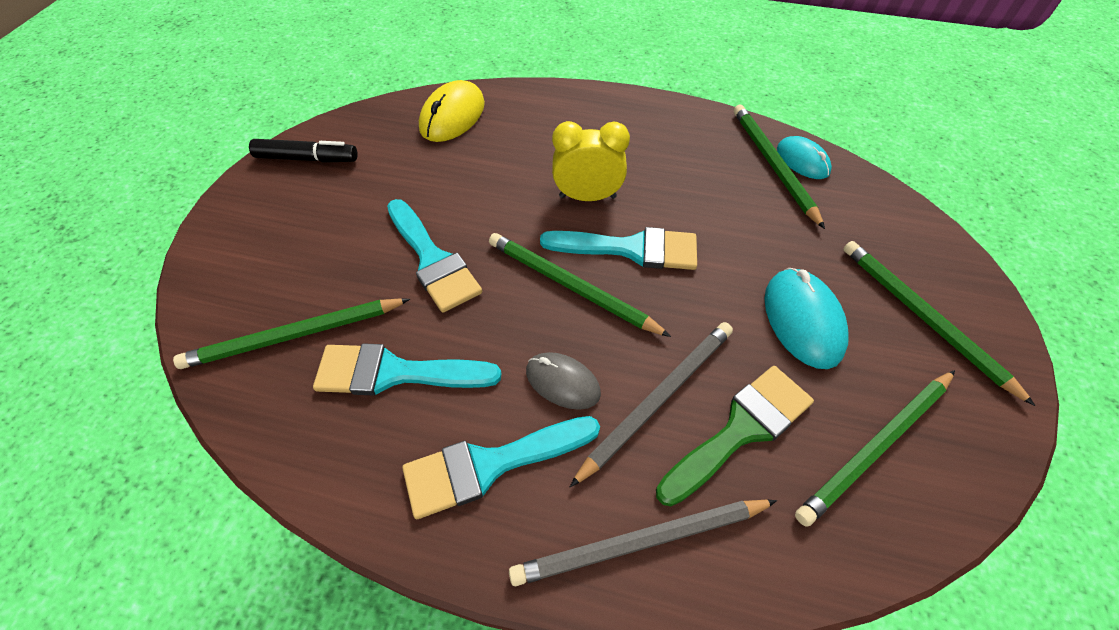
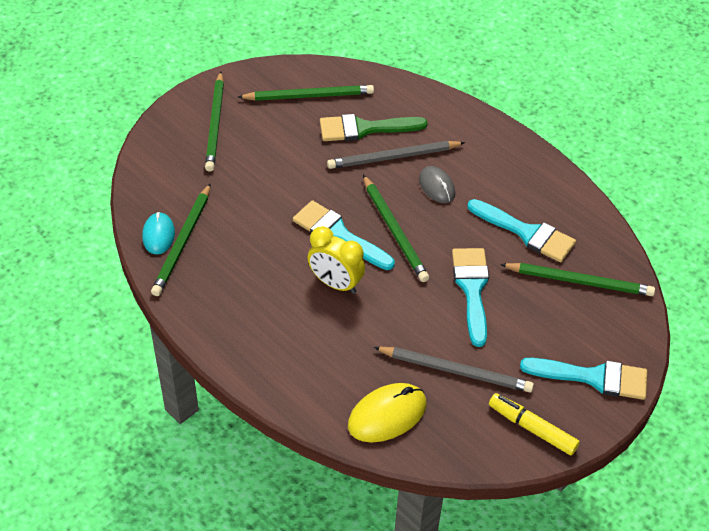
camera: 150 degrees left, 5 degrees down
black marker [249,139,358,163] -> yellow marker [489,393,580,456]
turquoise brush [402,416,600,519] -> turquoise brush moved to [520,358,647,400]
grey pencil [509,500,777,586] -> grey pencil moved to [374,347,534,393]
turquoise mouse [765,268,849,369] -> none

